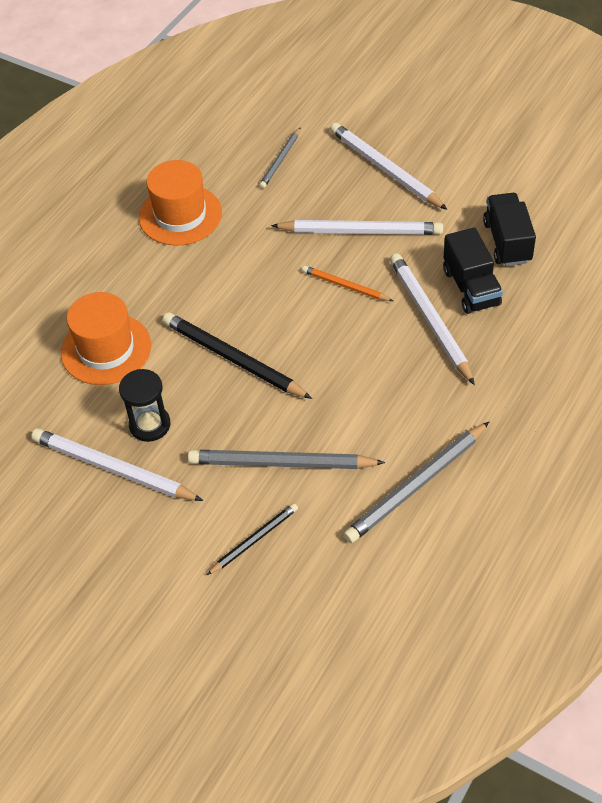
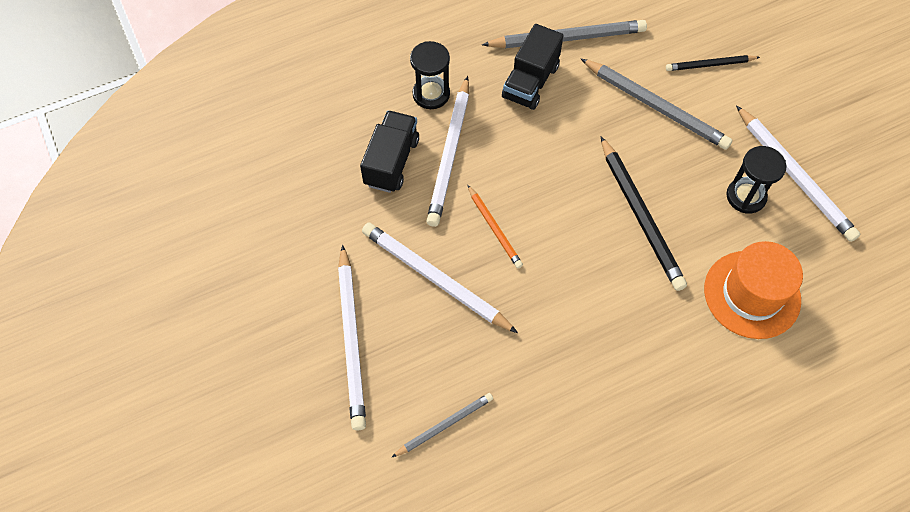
camera: 150 degrees left, 10 degrees up
orange hat [139,160,222,246] -> none
black truck [483,193,536,266] -> black truck moved to [502,24,563,110]
none -> black hourglass [410,41,450,109]

